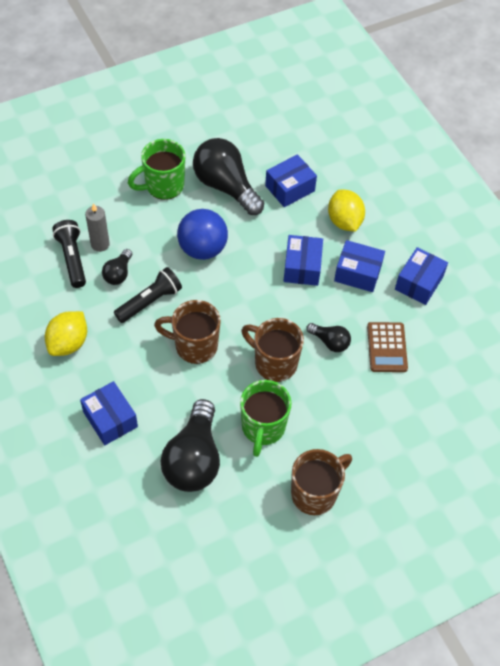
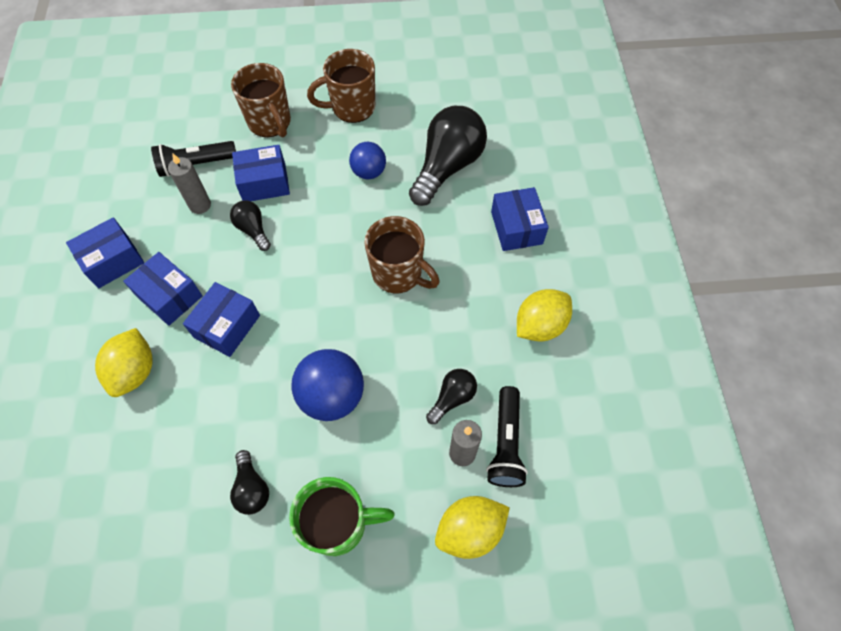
camera: 155 degrees left, 5 degrees up
black flashlight [114,267,182,323] -> black flashlight moved to [151,141,236,177]
black light bulb [193,138,264,215] -> black light bulb [230,450,269,515], size x0.49
green mug [240,380,292,457] -> blue ball [349,142,386,179]
brown mug [241,318,304,382] -> brown mug moved to [231,63,291,137]
blue box [265,154,317,207] -> blue box moved to [232,145,290,201]
brown calculator [367,322,408,372] -> grey candle [168,154,211,214]
none -> yellow lemon [435,496,510,559]

